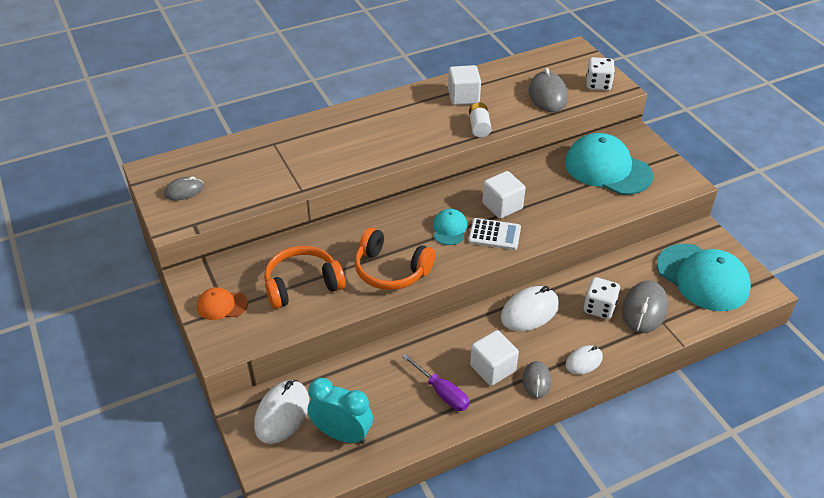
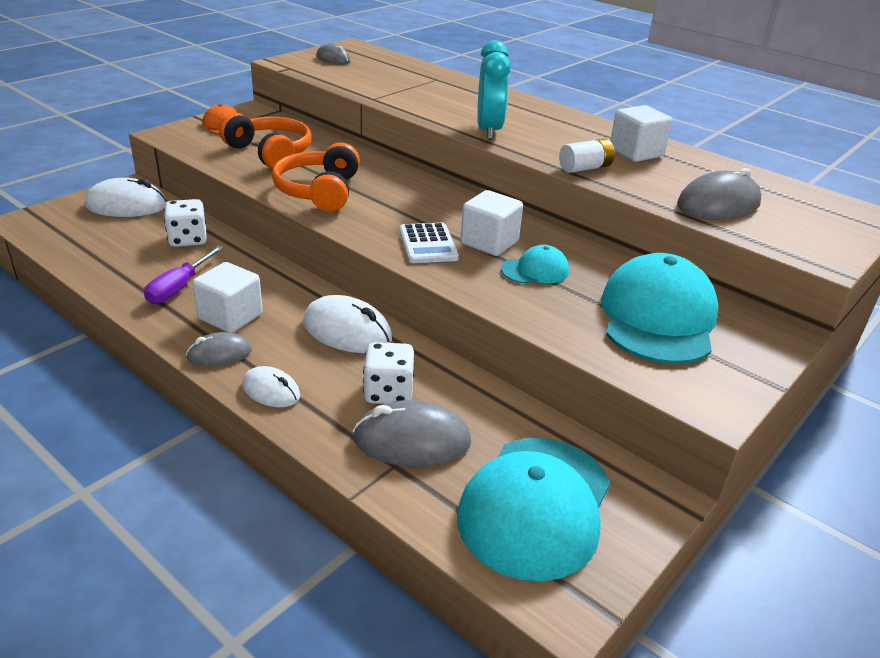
camera: 65 degrees right, 10 degrees down
turquoise clock [308,378,373,444] -> turquoise clock moved to [477,40,511,140]
turquoise cap [433,209,467,245] -> turquoise cap moved to [501,245,569,283]
white dice [586,57,615,91] -> white dice moved to [164,199,207,247]

